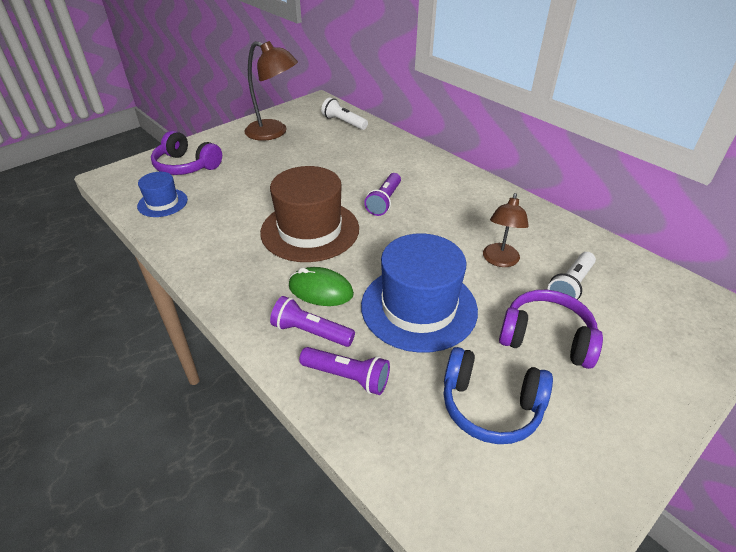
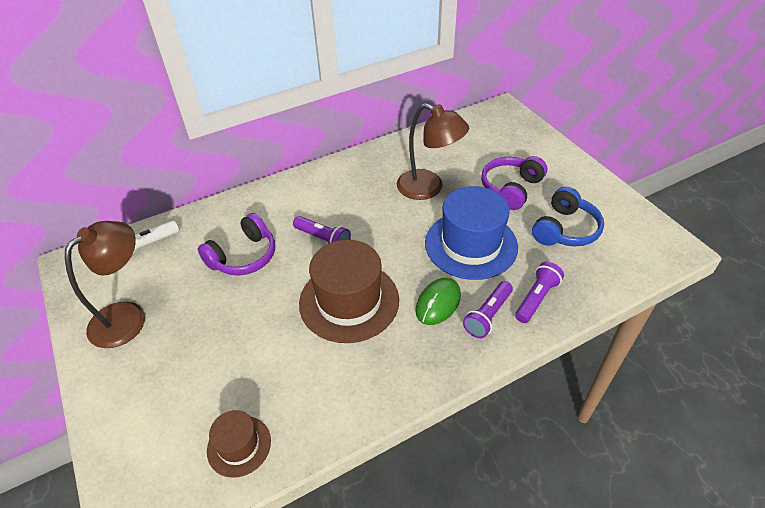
camera: 75 degrees left, 5 degrees up
blue hat [137,172,188,217] -> brown hat [207,410,271,478]
purple headphones [151,131,222,175] -> purple headphones moved to [198,213,275,276]
brown lamp [483,193,529,267] -> brown lamp [397,103,469,200], size x1.57
white flashlight [548,252,596,300] -> none

